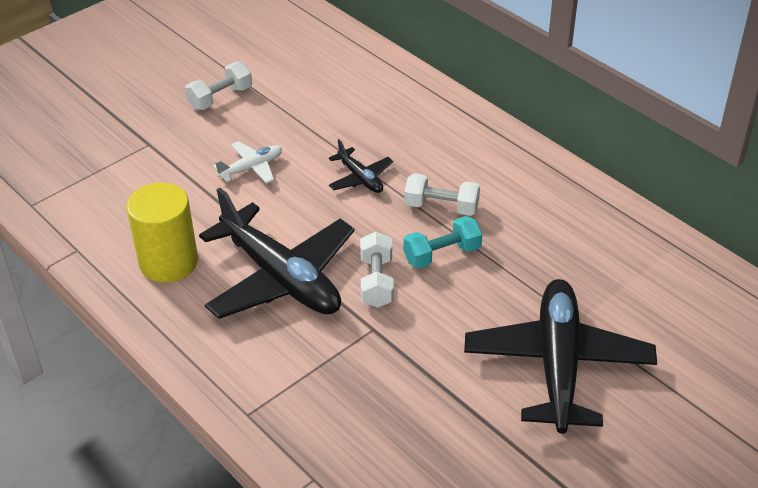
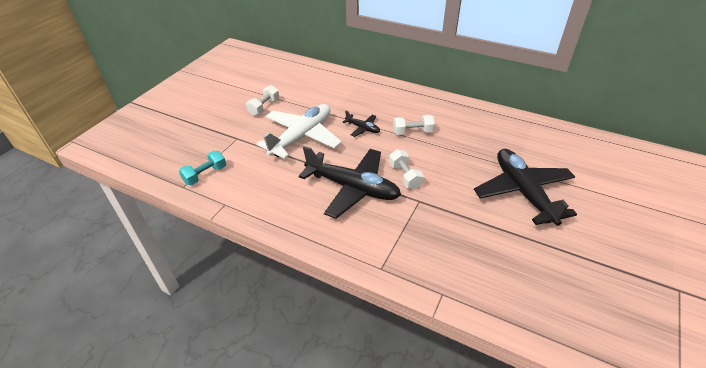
camera: 20 degrees left, 0 degrees up
yellow cylinder [126,183,198,283] -> none
white plane [213,141,282,183] -> white plane [256,104,342,159], size x2.21
turquoise dumbbell [403,216,482,268] -> turquoise dumbbell moved to [179,151,226,185]

